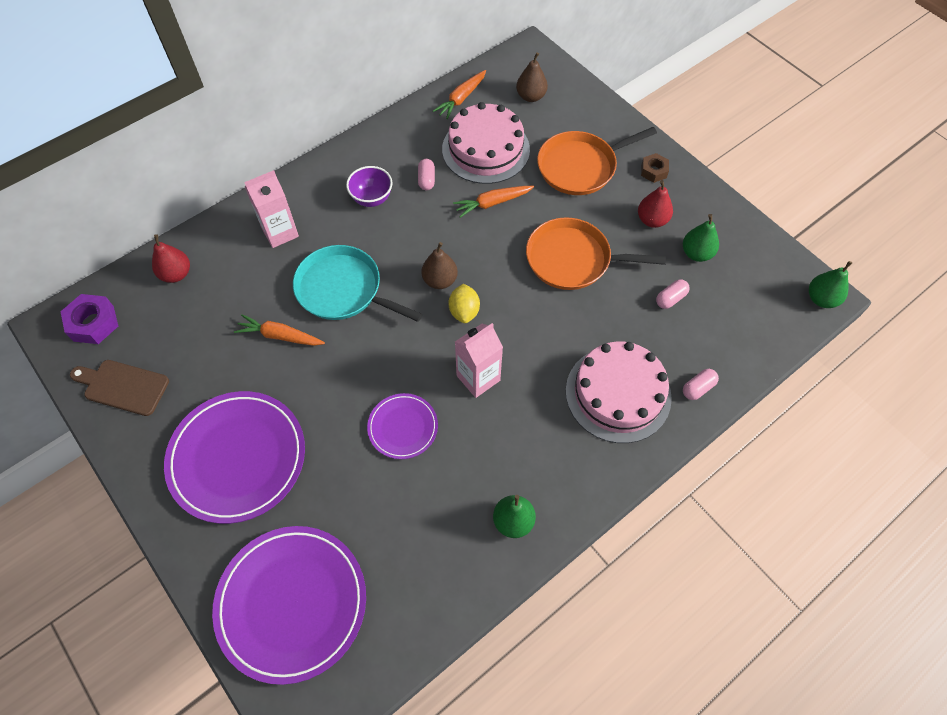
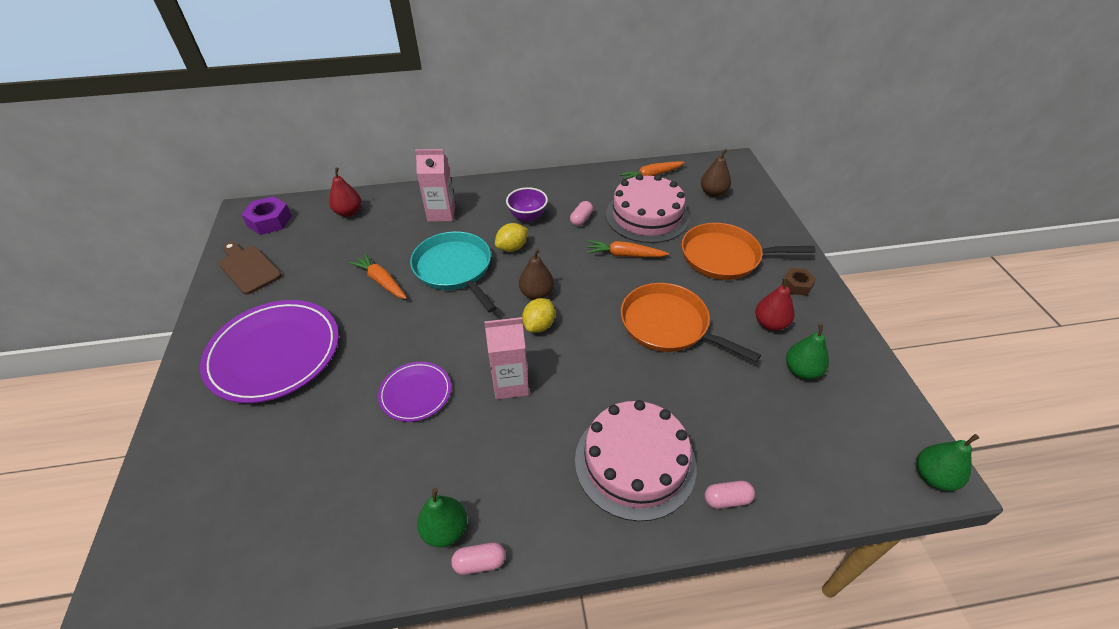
camera: 30 degrees right, 15 degrees down
purple plate [212,526,366,685] -> none
pink capsule [656,279,690,309] -> pink capsule moved to [451,543,506,575]
none -> yellow lemon [495,223,528,252]

